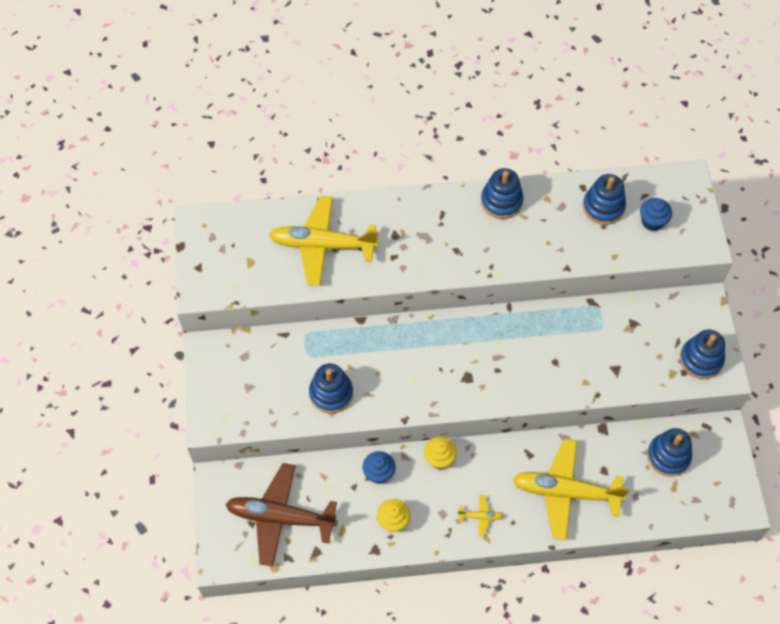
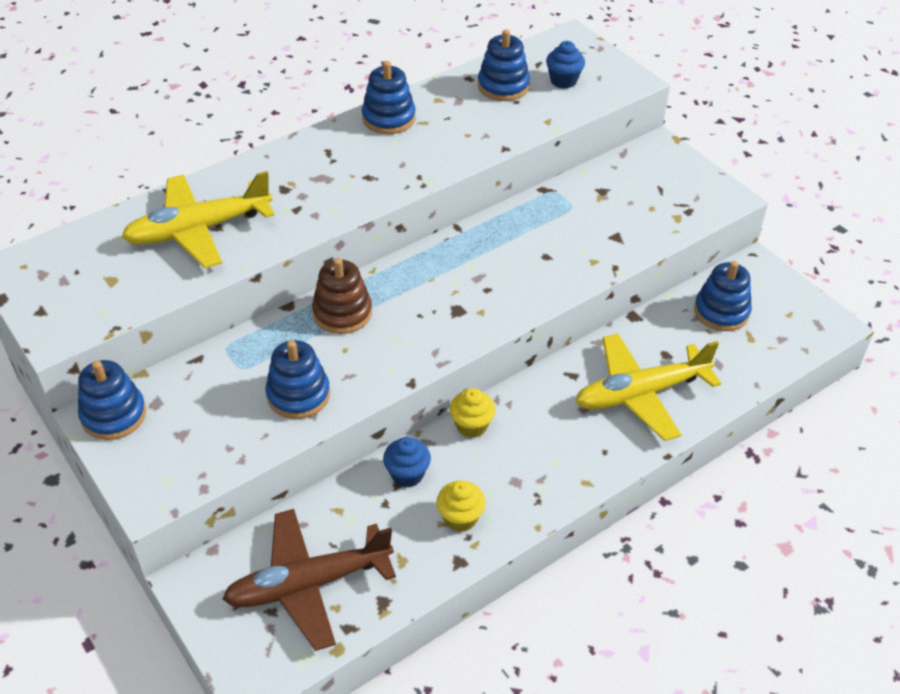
camera: 30 degrees left, 15 degrees down
yellow plane [457,495,503,536] -> none
blue stacking toy [680,330,725,379] -> blue stacking toy moved to [78,360,146,440]
none -> brown stacking toy [312,258,372,334]

